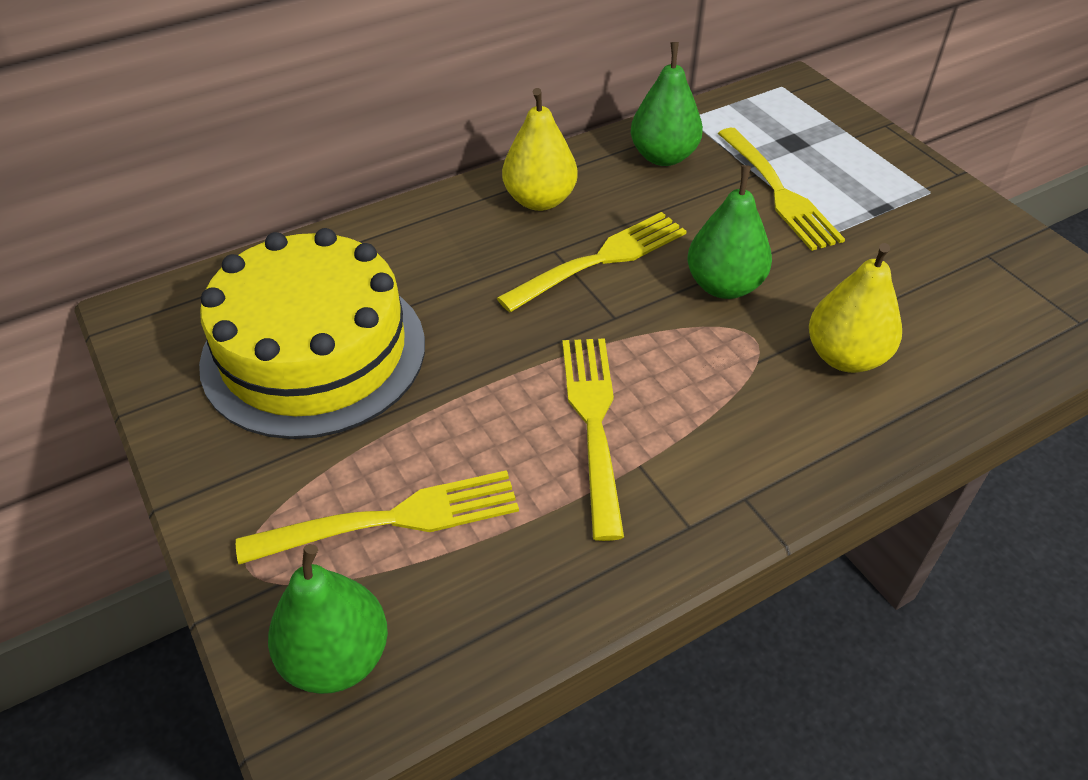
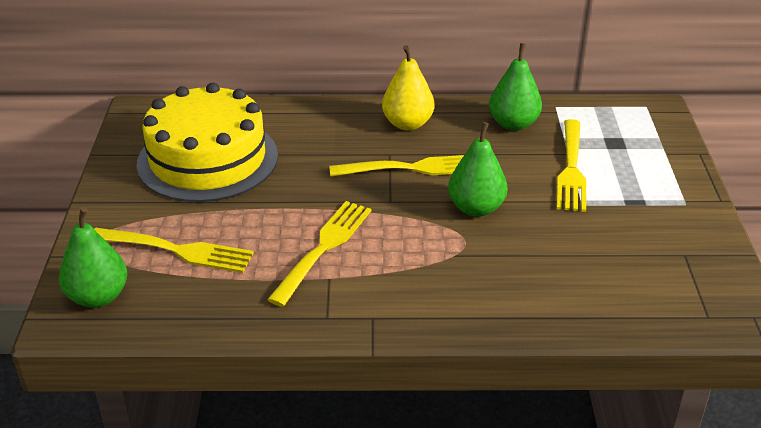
camera: 30 degrees right, 10 degrees down
yellow pear [809,243,902,373] -> none

